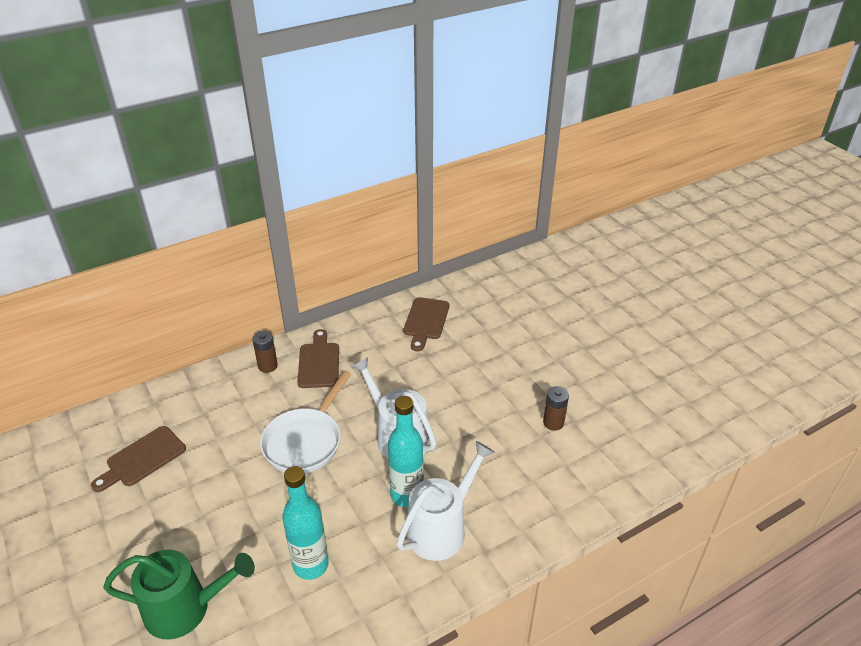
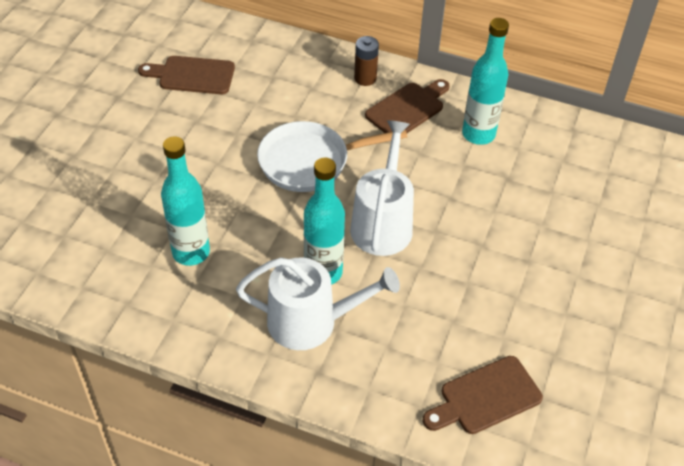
camera: 50 degrees right, 10 degrees up
green watering can [103,550,255,640] -> none
brown cutting board [404,297,449,351] -> brown cutting board moved to [423,356,543,434]
brown battery [543,386,569,431] -> none
none -> turquoise bottle [462,18,509,145]

